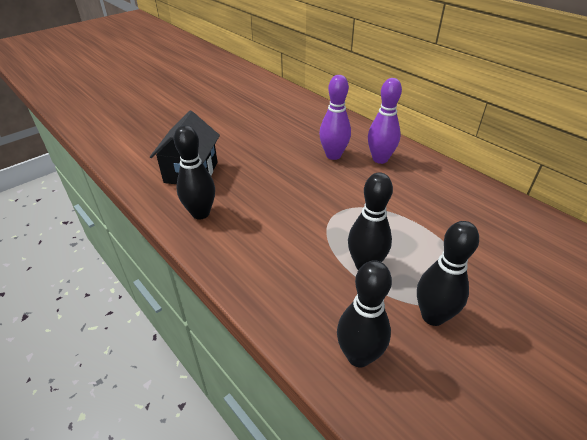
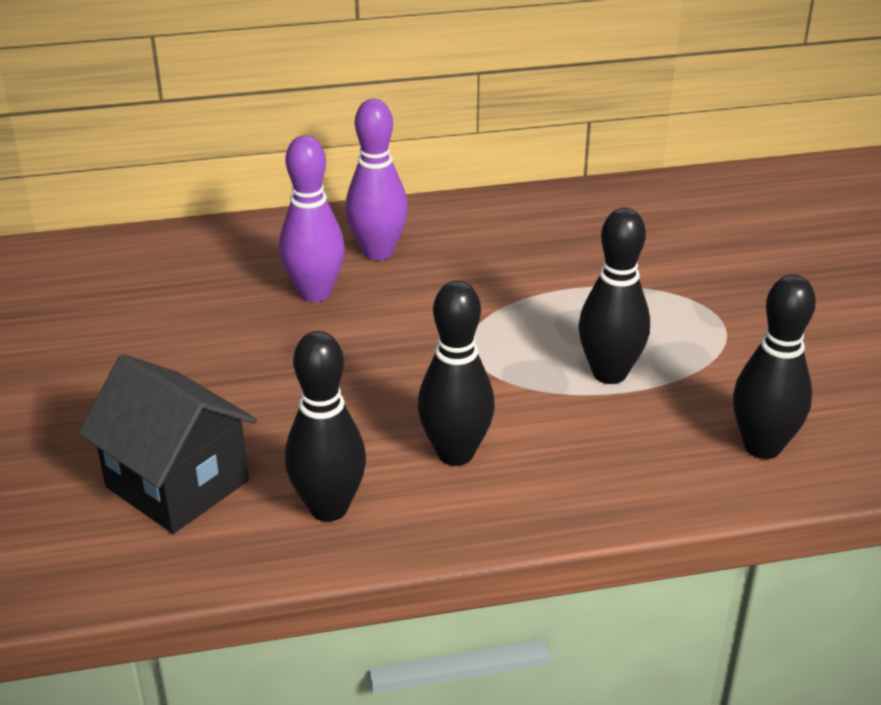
camera: 60 degrees left, 5 degrees down
black bowling pin [417,221,479,326] -> black bowling pin moved to [418,281,495,466]

